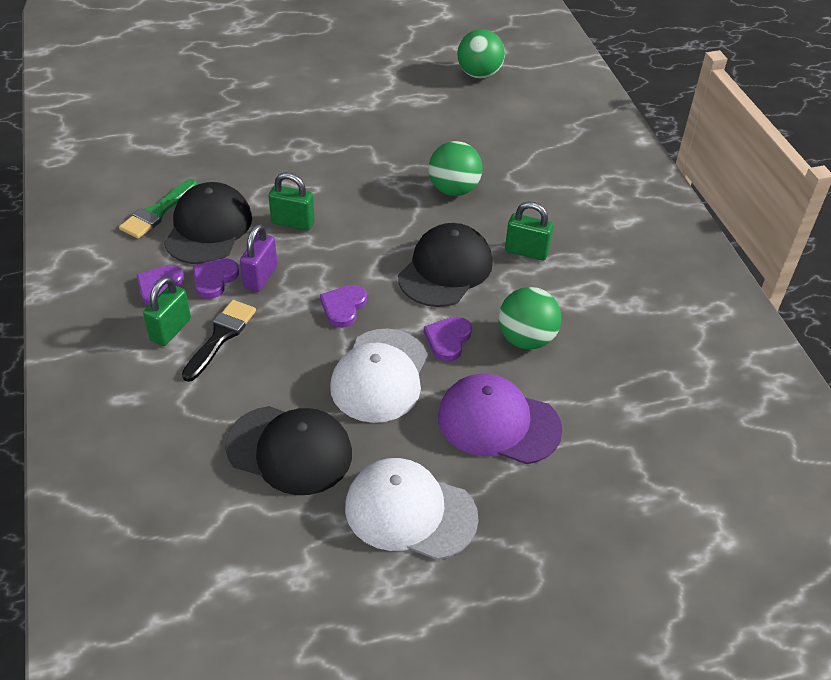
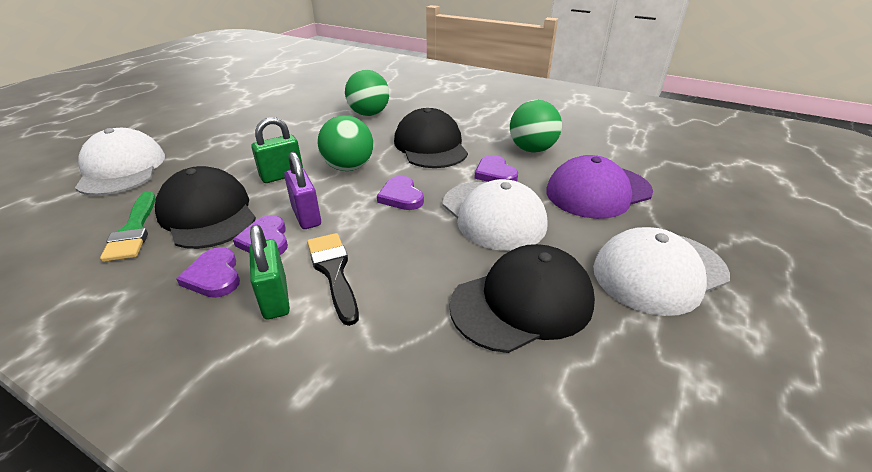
camera: 45 degrees left, 10 degrees down
green ball [457,29,505,79] -> green ball moved to [317,115,373,171]
green padlock [505,202,553,261] -> none
none -> white cap [75,128,165,196]

